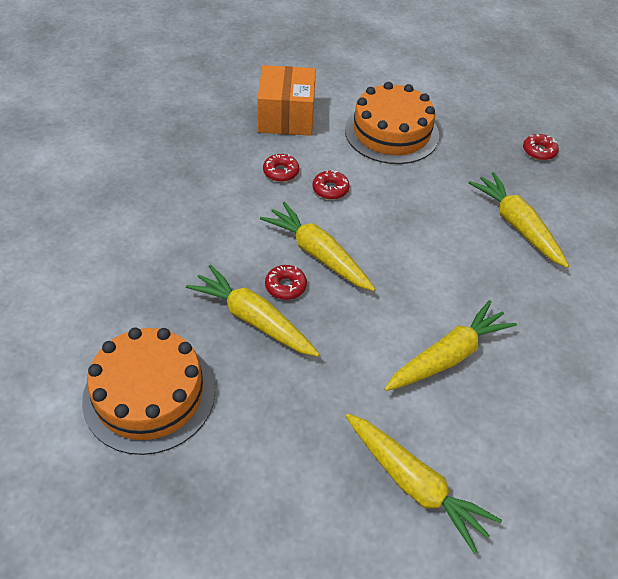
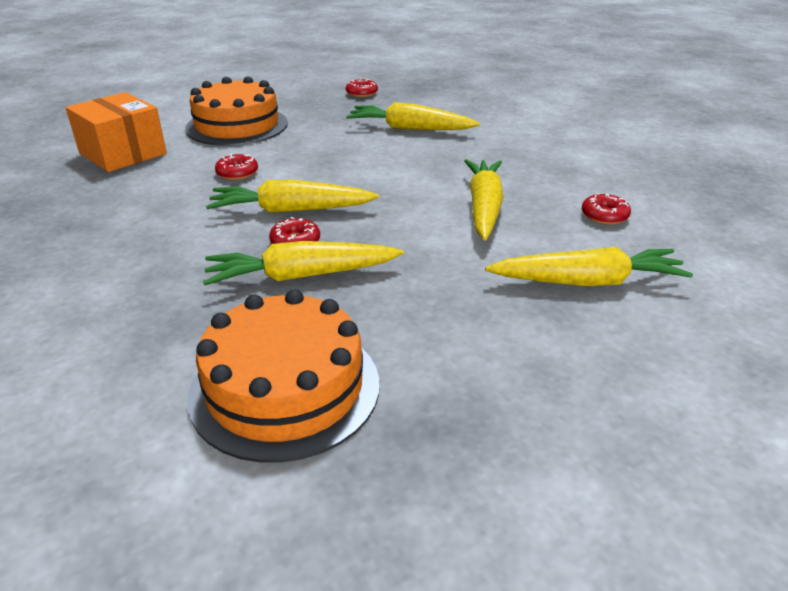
camera: 45 degrees left, 15 degrees down
red donut [263,154,299,182] -> red donut moved to [582,193,631,225]

